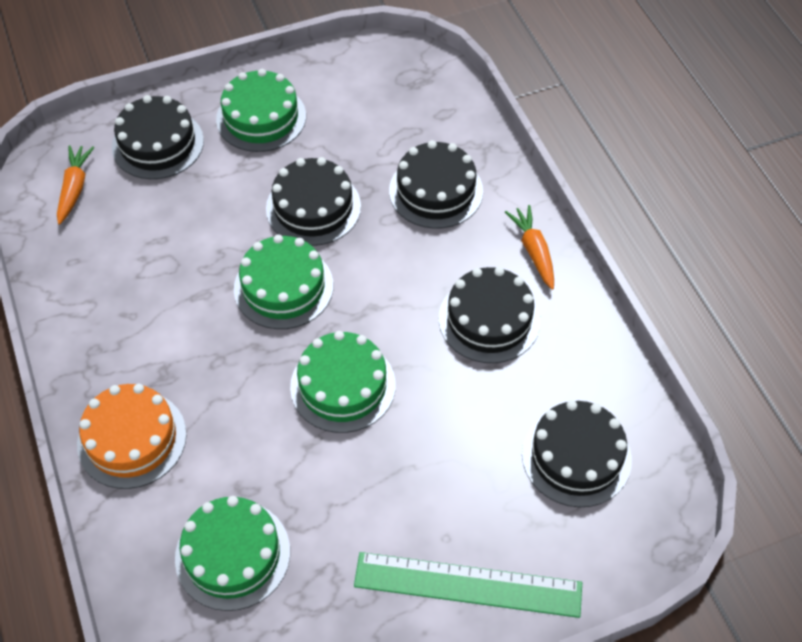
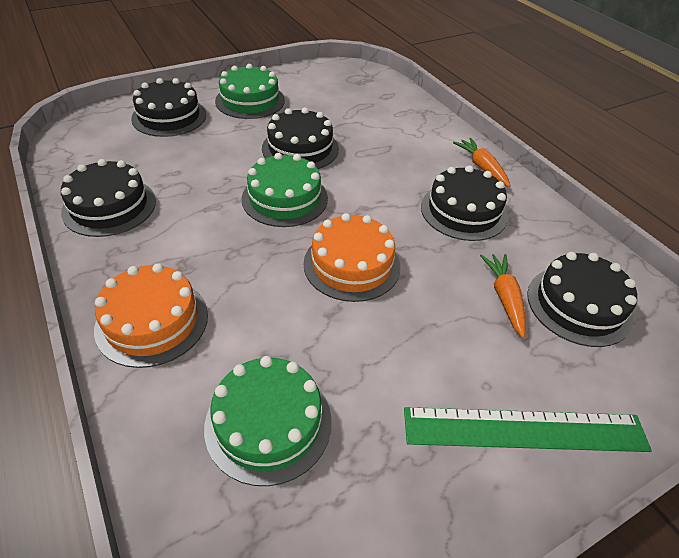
camera: 10 degrees left, 10 degrees down
orange carrot [57,145,95,225] -> orange carrot moved to [480,254,526,338]
green cake [290,331,396,433] -> orange cake [303,213,400,302]
black cake [389,140,483,229] -> black cake moved to [61,159,156,237]

